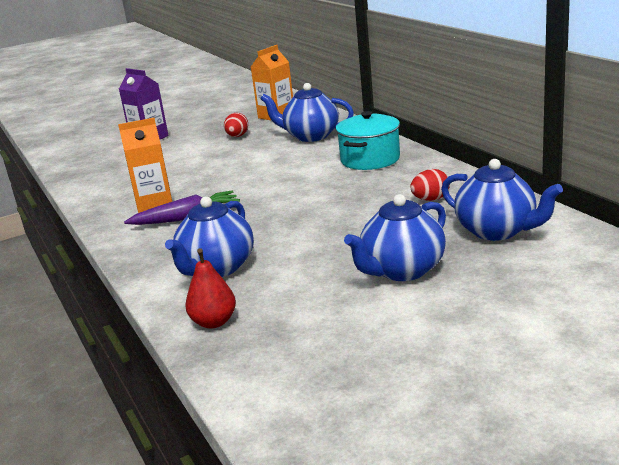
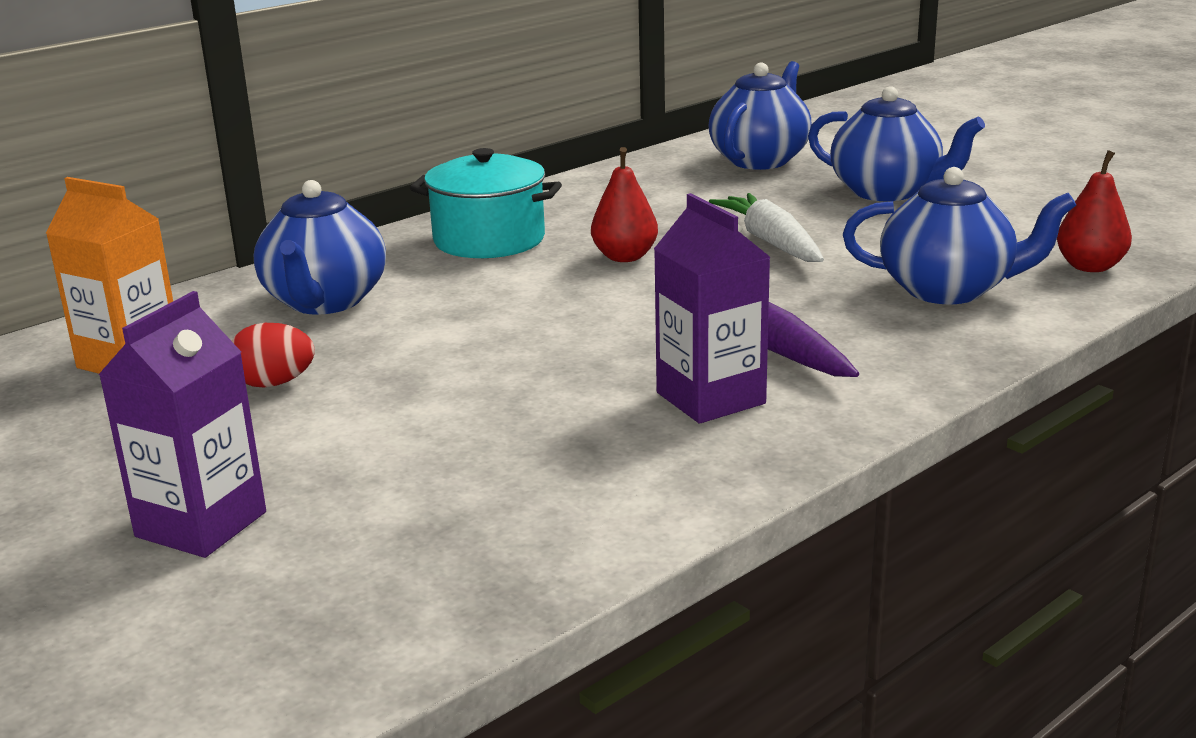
camera: 105 degrees left, 0 degrees up
orange carton [118,118,172,213] -> purple carton [654,193,770,424]
red egg [410,169,450,201] -> none
none -> red pear [591,147,658,262]
none -> white carrot [709,193,824,262]

